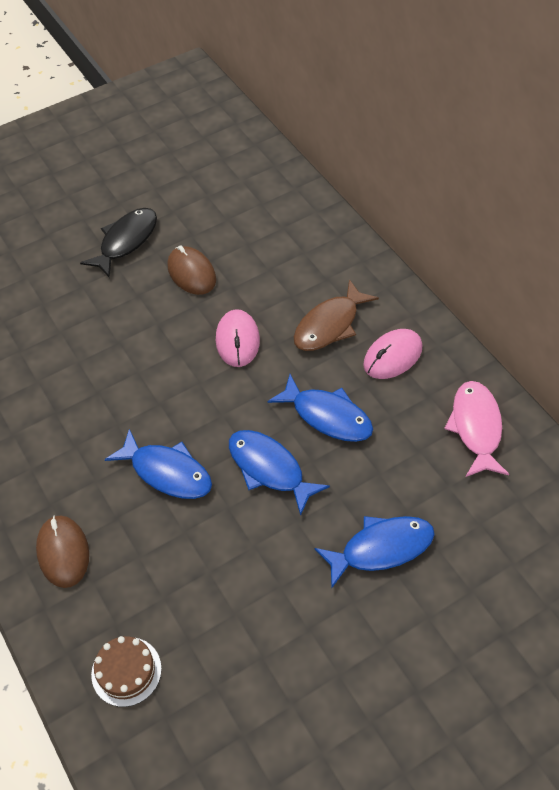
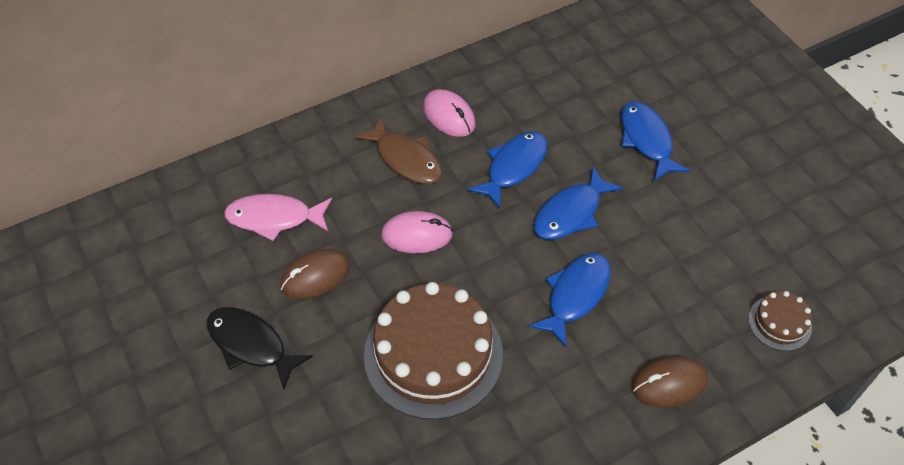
camera: 90 degrees left, 0 degrees up
pink fish [444,381,509,477] -> pink fish moved to [224,194,332,241]
none -> brown cake [364,282,503,420]

